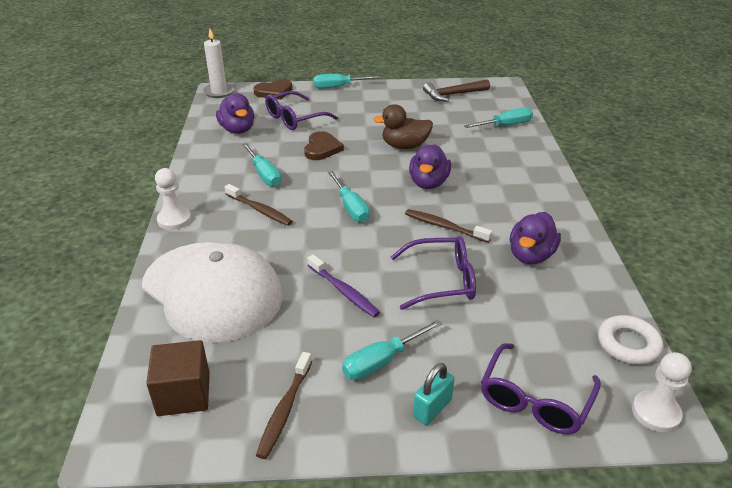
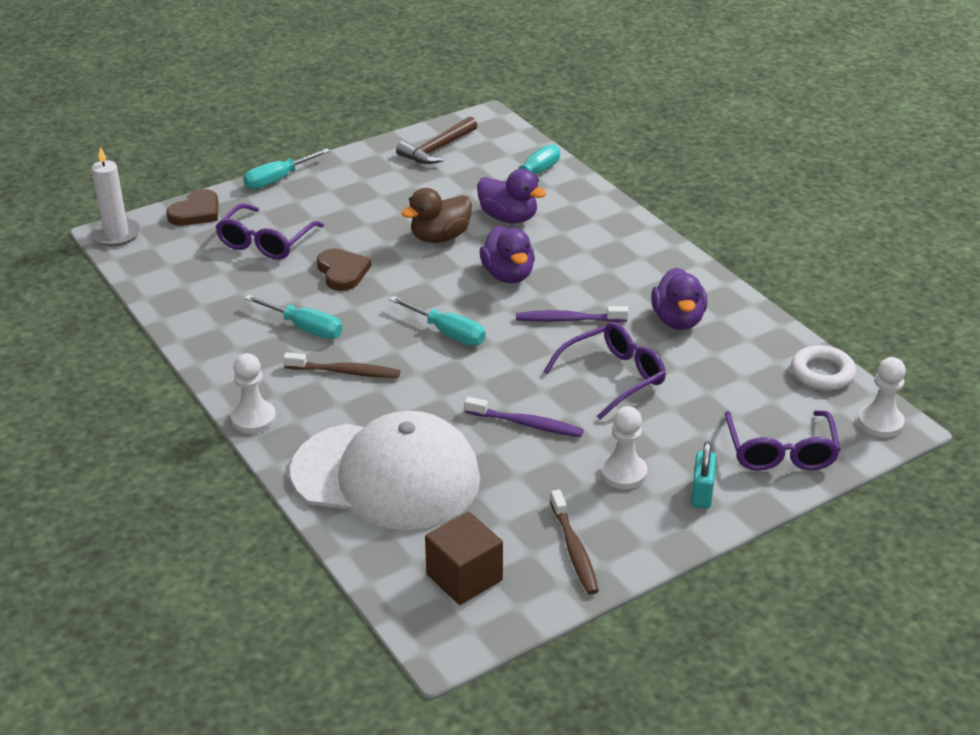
camera: 30 degrees left, 0 degrees up
purple duck [216,93,255,134] -> purple duck moved to [477,169,546,223]
turquoise screwdriver [342,319,442,380] -> white pawn [600,406,647,489]
brown toothbrush [405,209,492,243] -> purple toothbrush [516,306,628,322]

